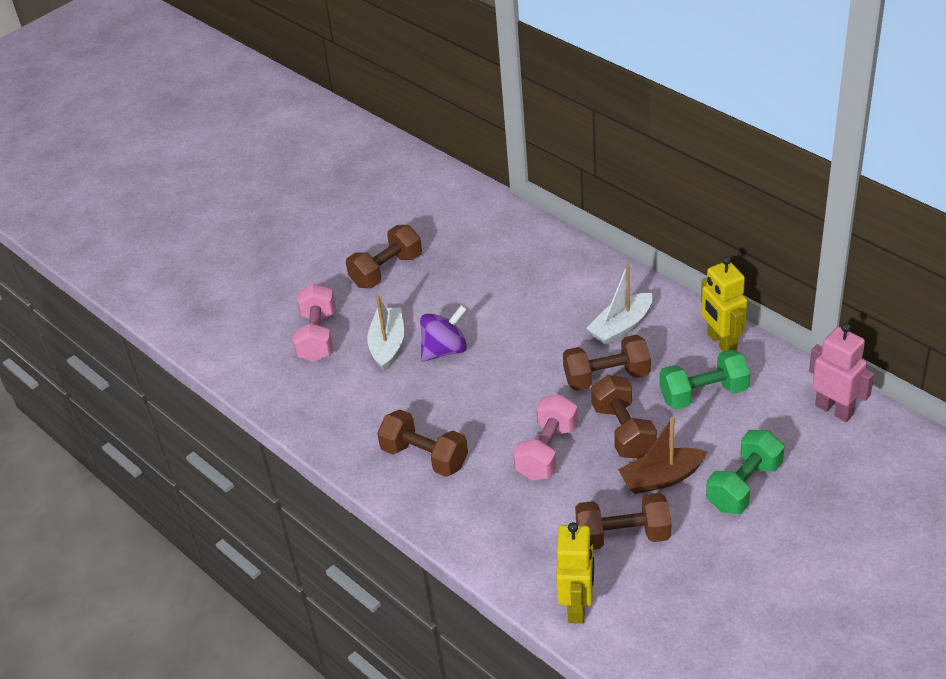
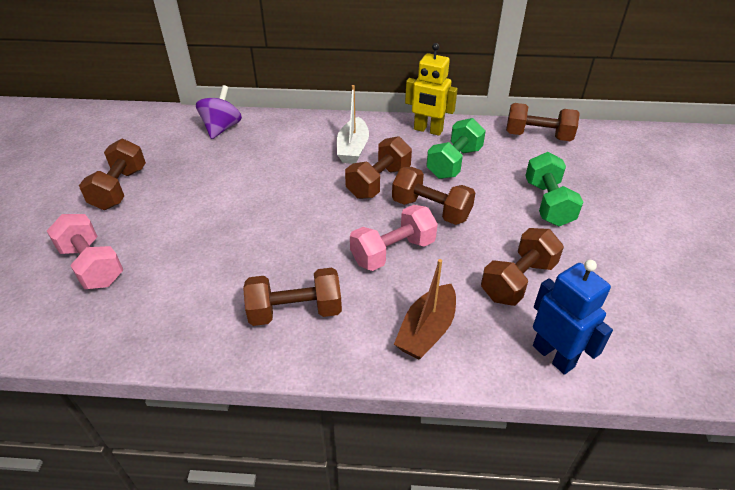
camera: 45 degrees left, 0 degrees up
white boat [367,295,404,371] -> none
purple spinning top [420,305,467,361] -> purple spinning top moved to [196,85,242,139]
pink dumbbell [513,394,578,481] -> pink dumbbell turned 75 degrees clockwise [350,205,438,271]
yellow robot [556,522,594,623] -> blue robot [533,260,613,375]
brown boat [618,417,707,494] -> brown boat moved to [394,259,456,360]
pink robot [809,323,874,422] -> brown dumbbell [506,103,580,141]

